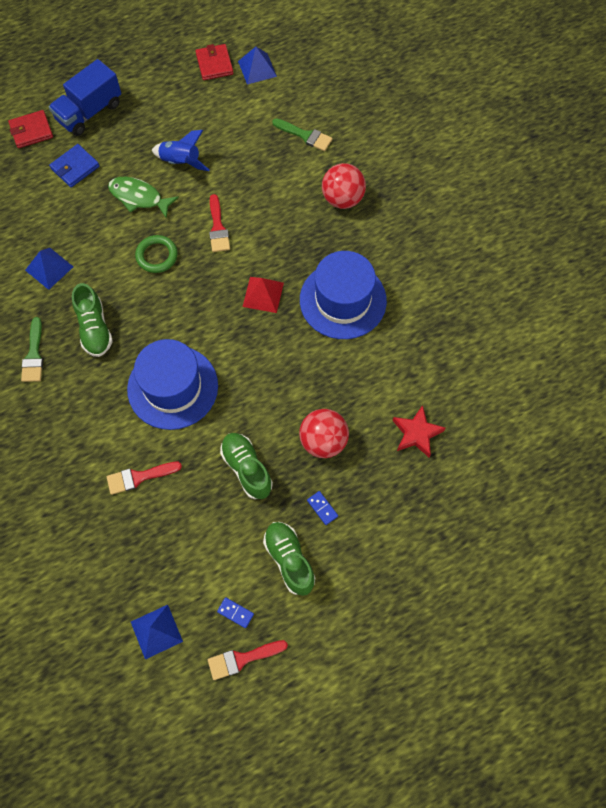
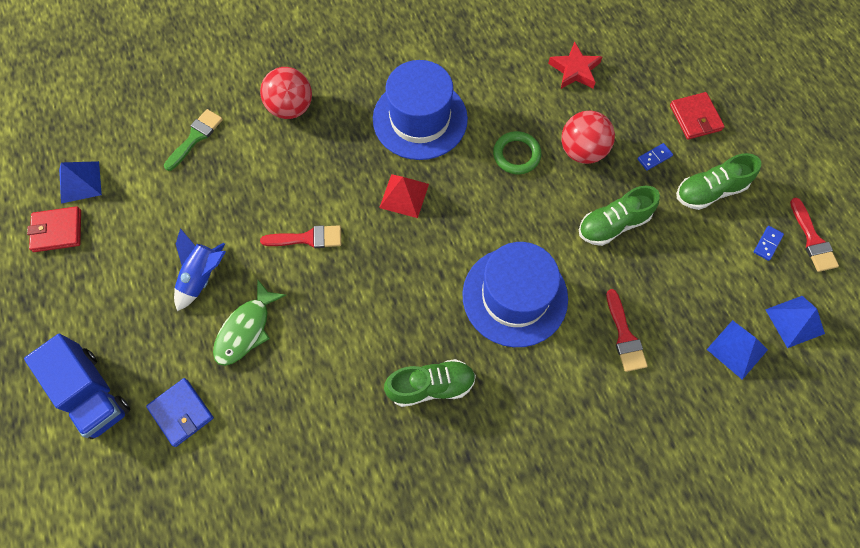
camera: 85 degrees left, 0 degrees up
red wallet [8,110,53,148] -> red wallet moved to [670,92,725,140]
green brush [21,317,43,382] -> none
blue pyramid [25,248,73,290] -> blue pyramid moved to [707,320,768,380]
green ring [135,235,178,273] -> green ring moved to [493,131,541,174]

